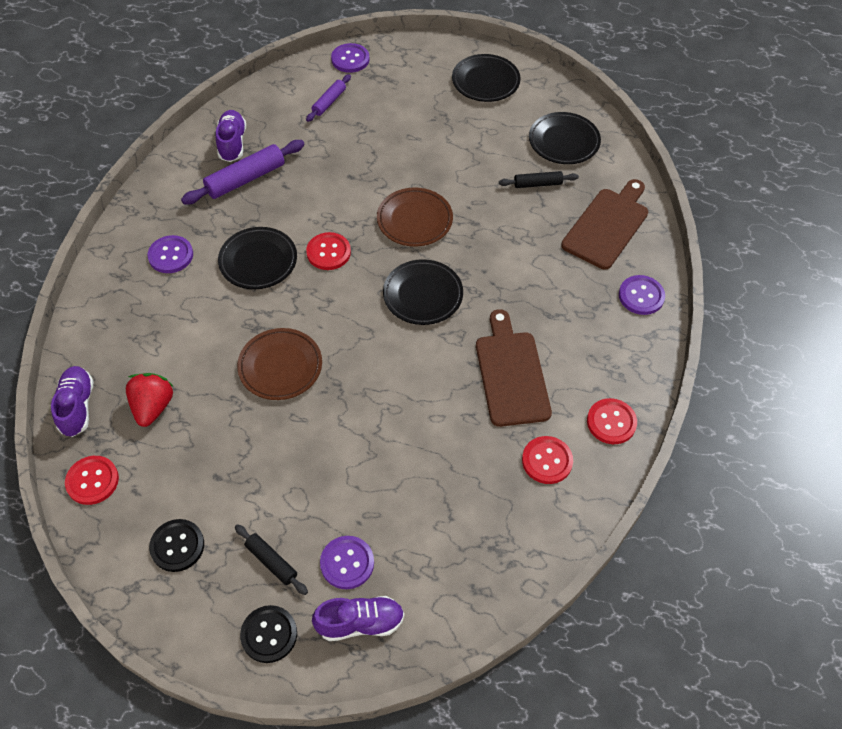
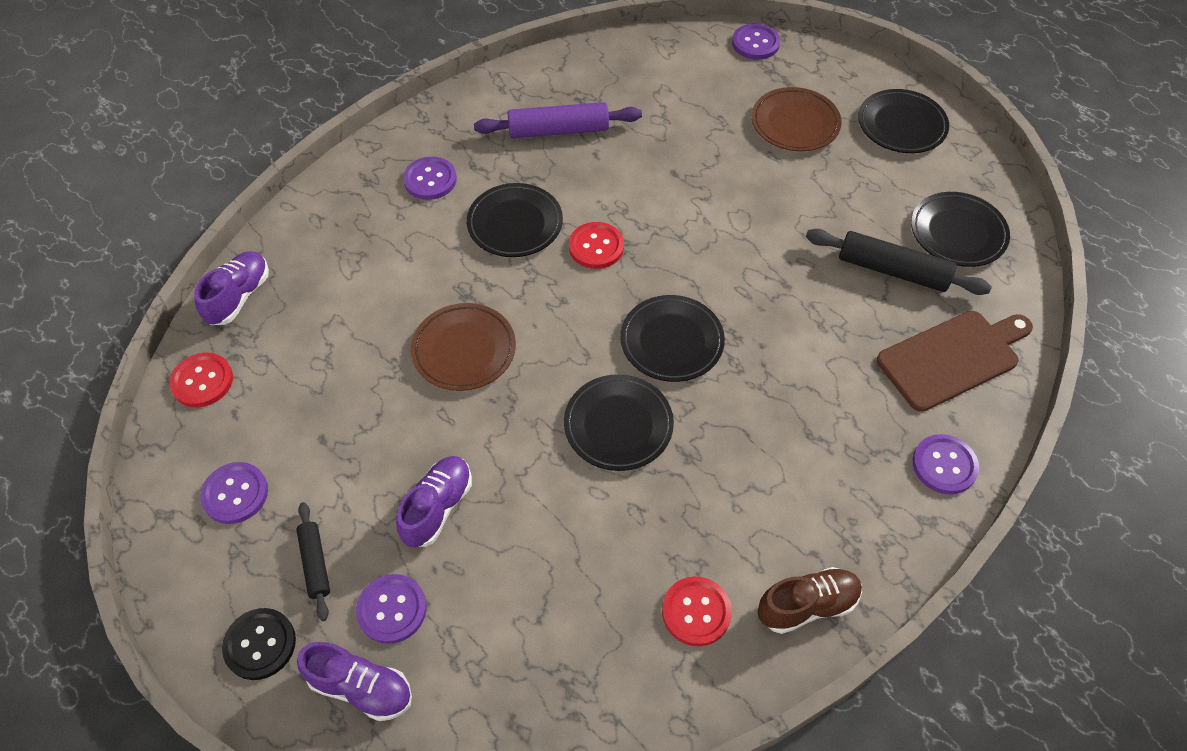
camera: 30 degrees right, 0 degrees up
red strawberry [126,373,174,427] -> none
black button [149,519,204,572] -> purple button [200,462,268,524]
purple shoe [216,110,246,162] -> purple shoe moved to [396,456,472,547]
purple rolling pin [306,74,351,122] -> none
brown plate [377,188,453,247] -> brown plate moved to [752,87,842,151]
brown cutting board [476,309,552,427] -> none
black rolling pin [499,171,579,188] -> black rolling pin [806,229,992,295], size x1.72
red button [587,398,637,444] -> brown shoe [757,567,862,634]
none -> black plate [564,374,674,471]

